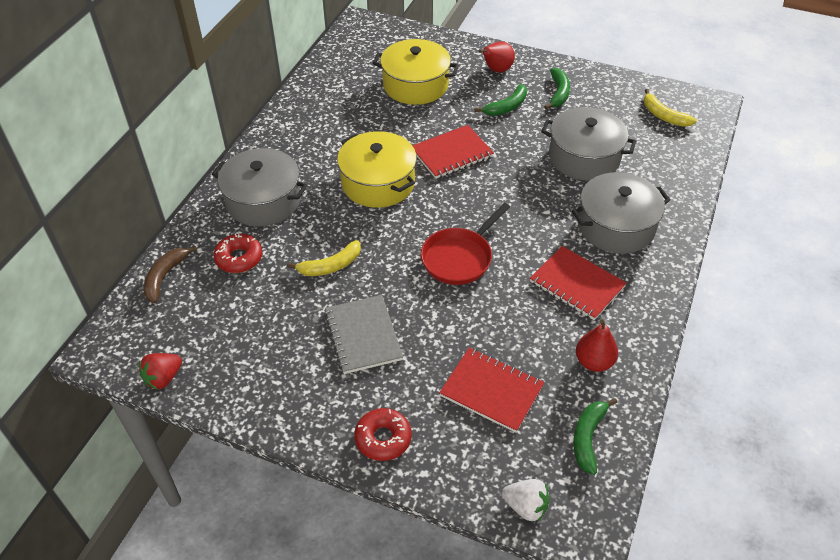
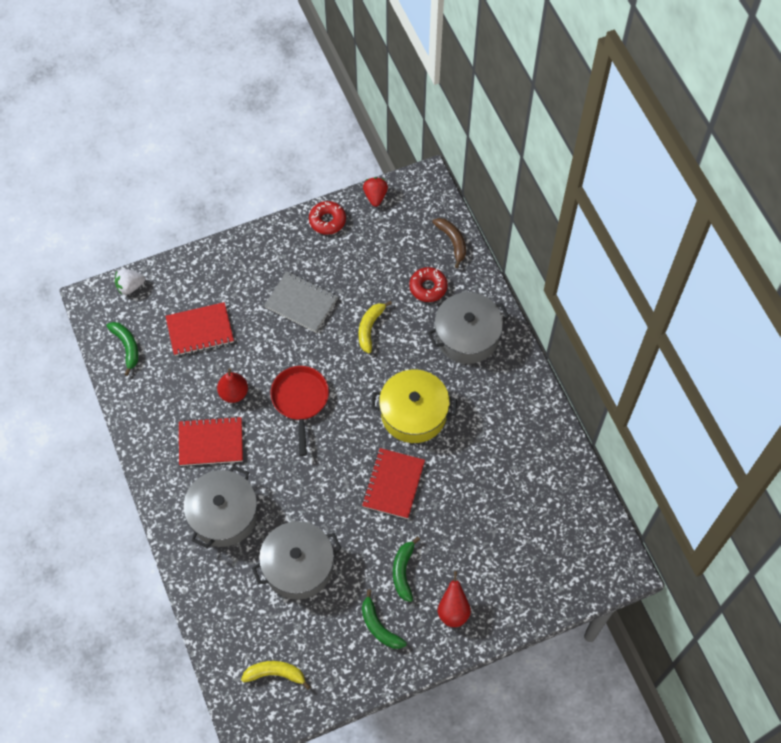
camera: 135 degrees right, 15 degrees up
red donut [354,408,412,461] -> red donut moved to [309,201,346,235]
yellow pot [373,39,459,105] -> none
red pear [576,320,618,372] -> red pear moved to [217,368,248,403]

